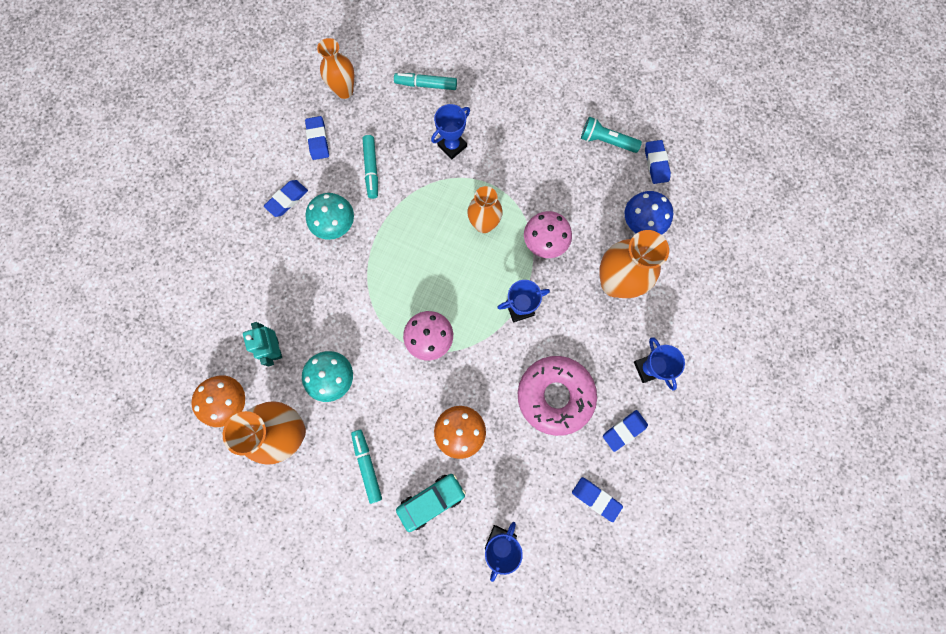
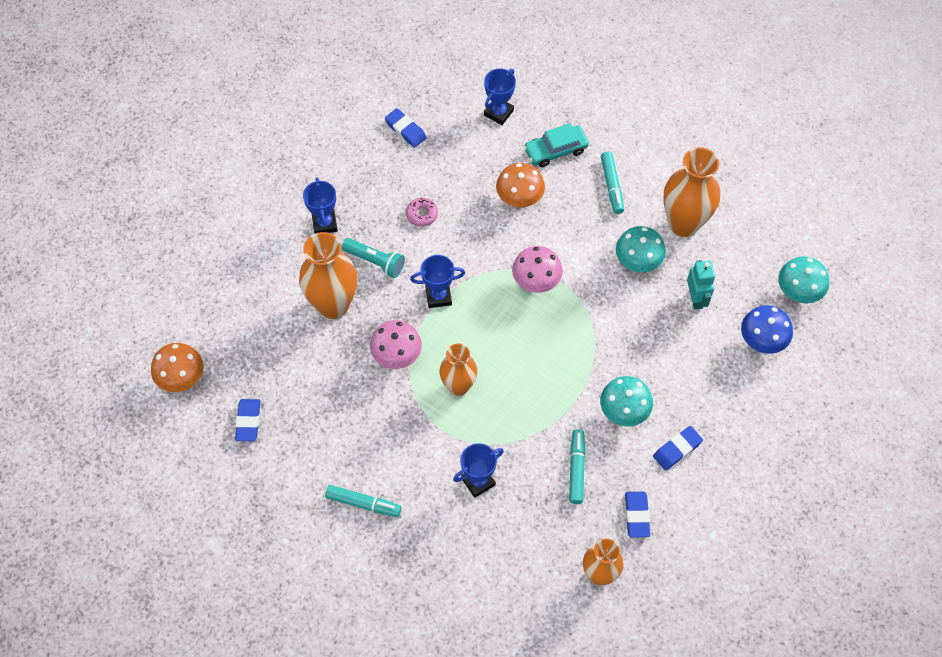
camera: 170 degrees left, 15 degrees down
orange mushroom [191,375,245,427] -> orange mushroom moved to [151,343,203,392]
turquoise marker [394,73,457,90] -> turquoise marker moved to [325,485,401,517]
pink donut [518,356,597,436] -> pink donut [406,198,438,227], size x0.42
turquoise flashlight [581,117,642,153] -> turquoise flashlight moved to [342,238,405,278]
blue eraser [603,410,648,452] -> none
blue mushroom [625,191,673,235] -> blue mushroom moved to [741,305,793,354]
none -> turquoise mushroom [778,256,829,303]

